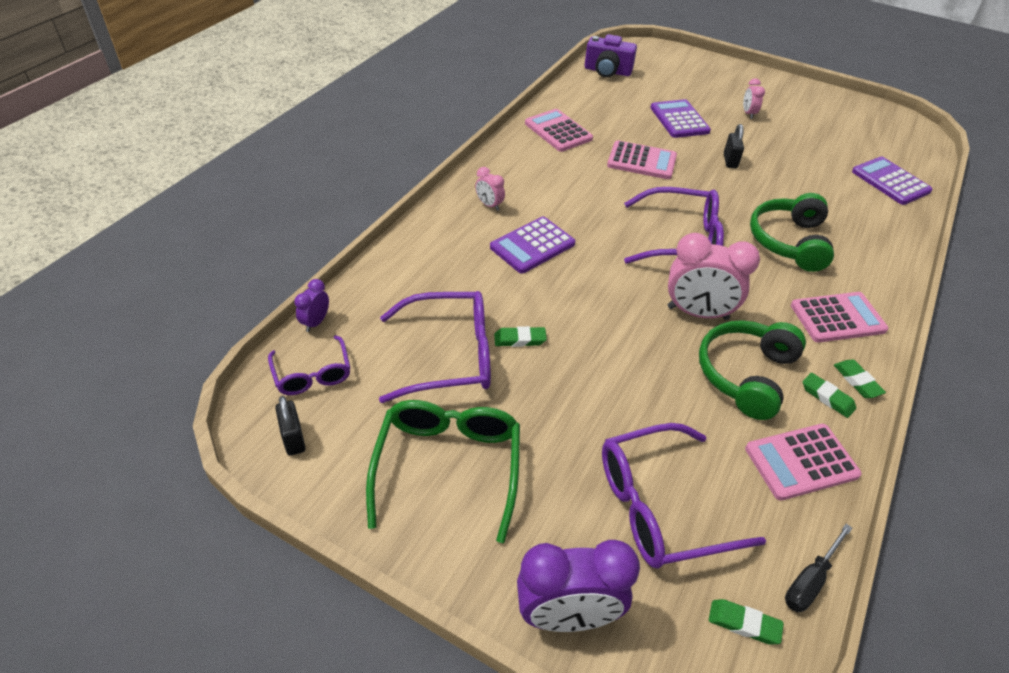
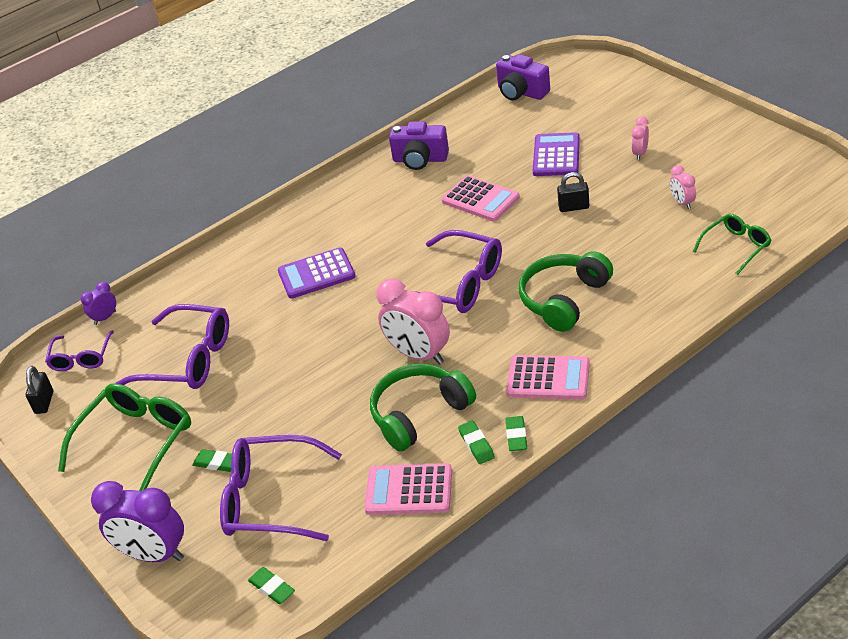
camera: 30 degrees right, 5 degrees down
pink clock [475,167,505,211] -> pink clock moved to [670,165,696,209]
green eraser [494,326,547,347] -> green eraser moved to [192,449,232,472]
pink calculator [525,109,593,152] -> purple camera [389,121,449,170]
black padlock [724,124,744,168] -> black padlock turned 60 degrees clockwise [557,172,589,212]
black screwdriver [785,524,852,612] -> none
purple calculator [852,157,933,205] -> green glasses [693,214,771,275]

